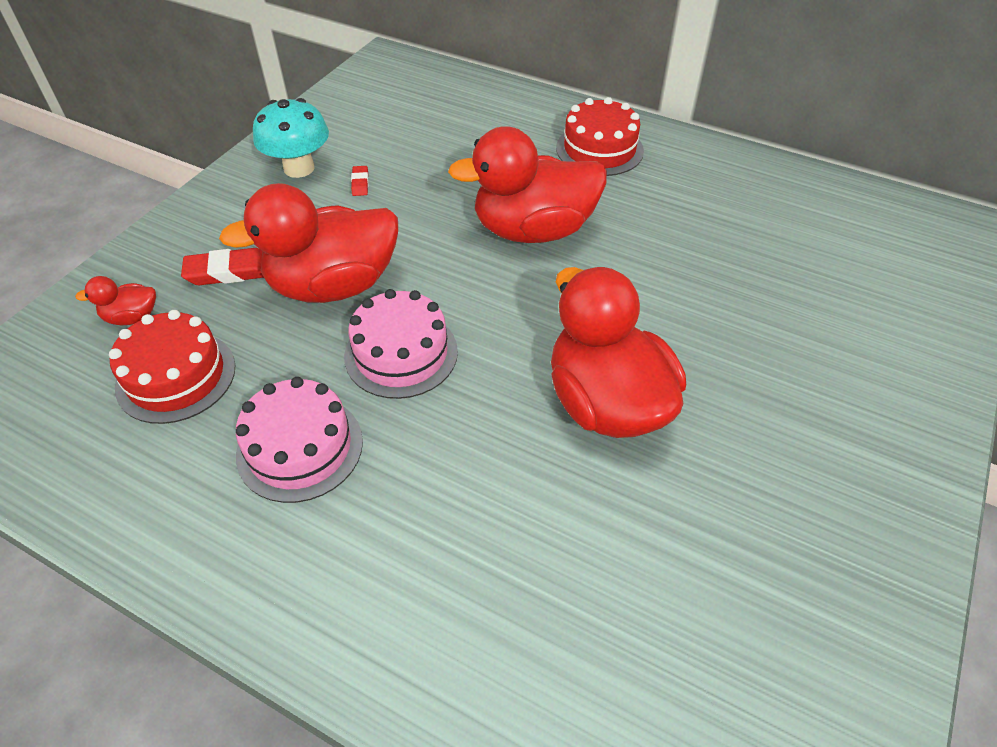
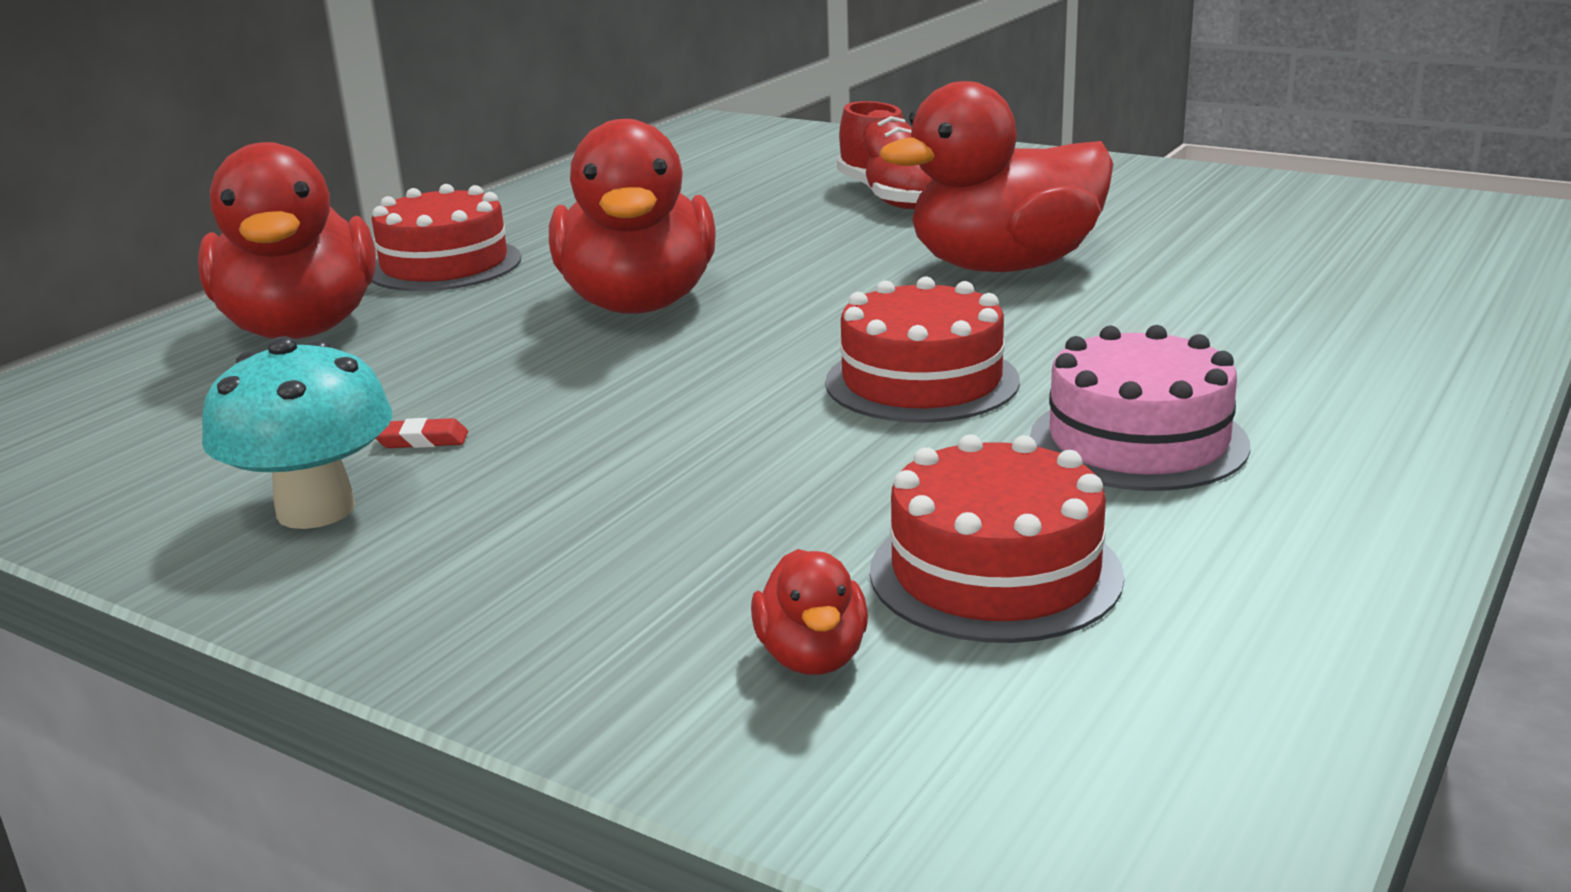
camera: 85 degrees left, 25 degrees down
red eraser [181,248,264,285] -> none
red duck [219,183,398,303] -> red duck moved to [198,142,376,339]
pink cake [344,289,458,399] -> red cake [825,277,1020,423]
none -> red shoe [837,101,932,209]

